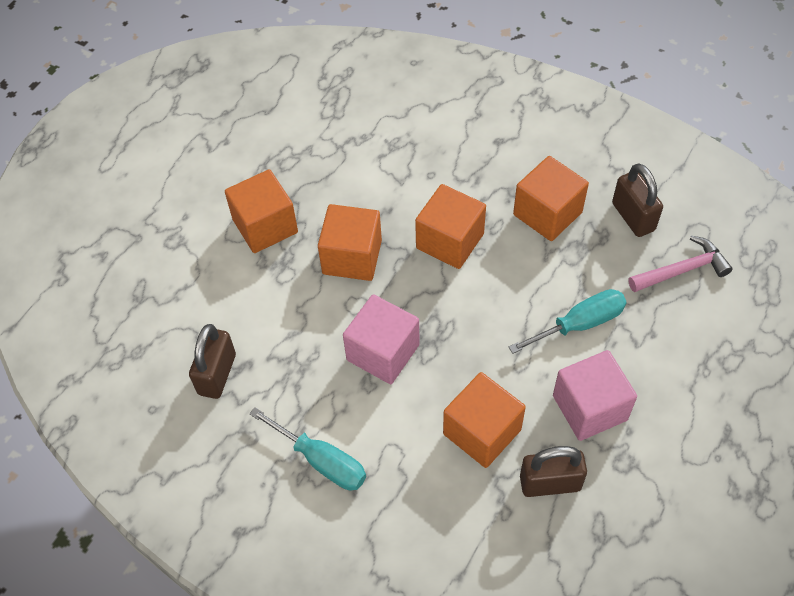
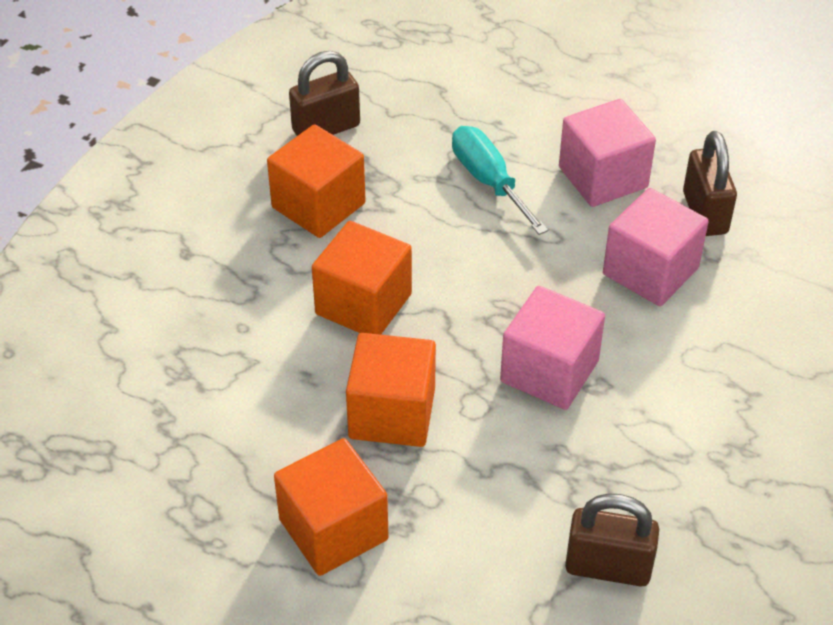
camera: 95 degrees left, 10 degrees down
turquoise screwdriver [249,407,366,490] -> none
orange cube [443,372,526,468] -> pink cube [603,188,709,306]
pink hammer [628,236,732,292] -> none

